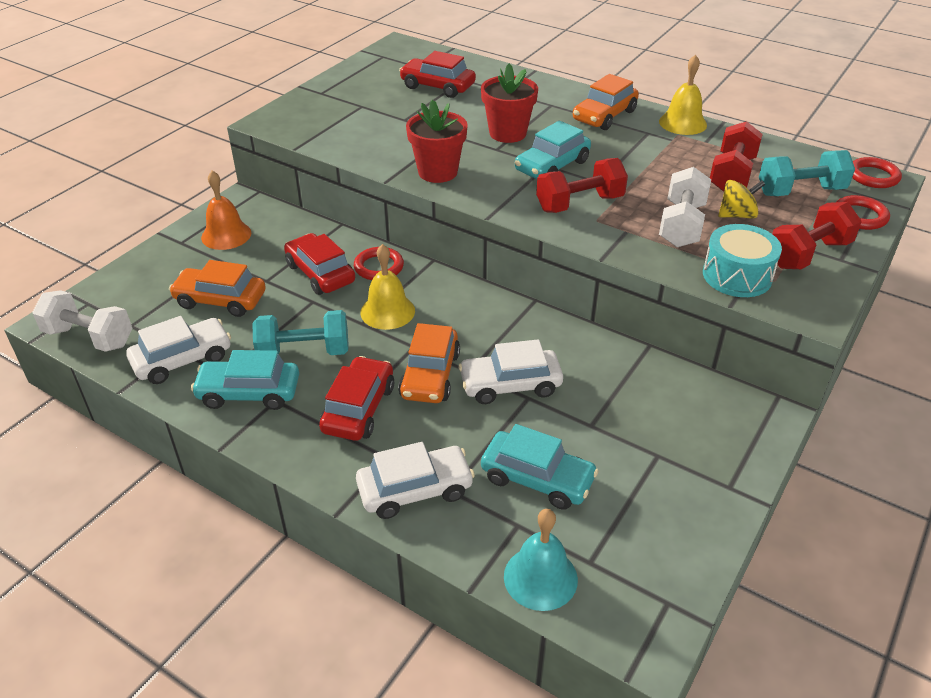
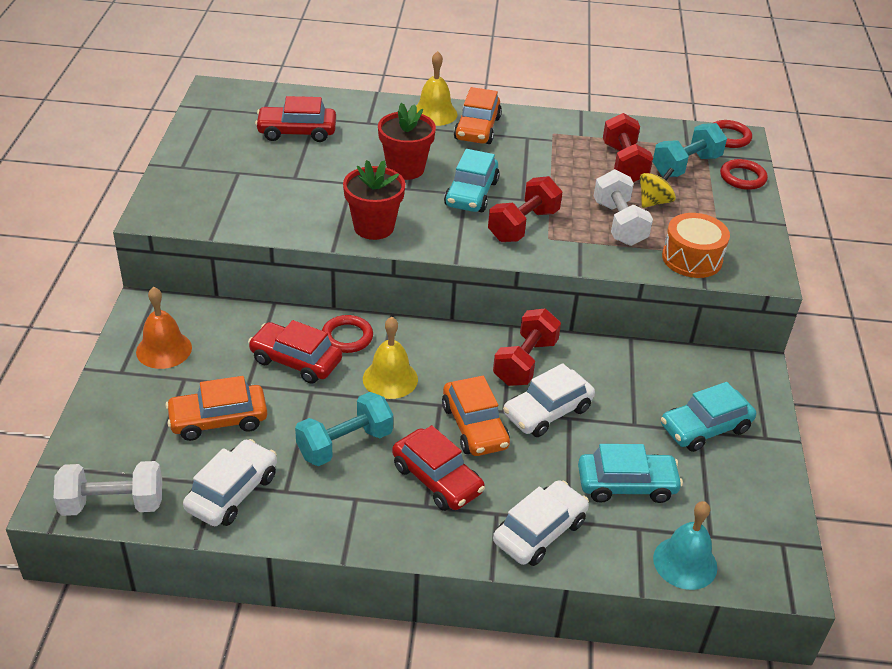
camera: 30 degrees left, 0 degrees up
turquoise car [191,350,299,410] -> turquoise car moved to [661,382,756,452]
red car [319,356,394,441] -> red car turned 150 degrees clockwise [392,425,485,511]
yellow bell [659,54,707,135] -> yellow bell moved to [416,51,458,126]
turquoise drum [703,224,782,297] -> orange drum [662,213,730,278]
red dumbbell [772,202,862,269] -> red dumbbell moved to [493,309,561,386]

